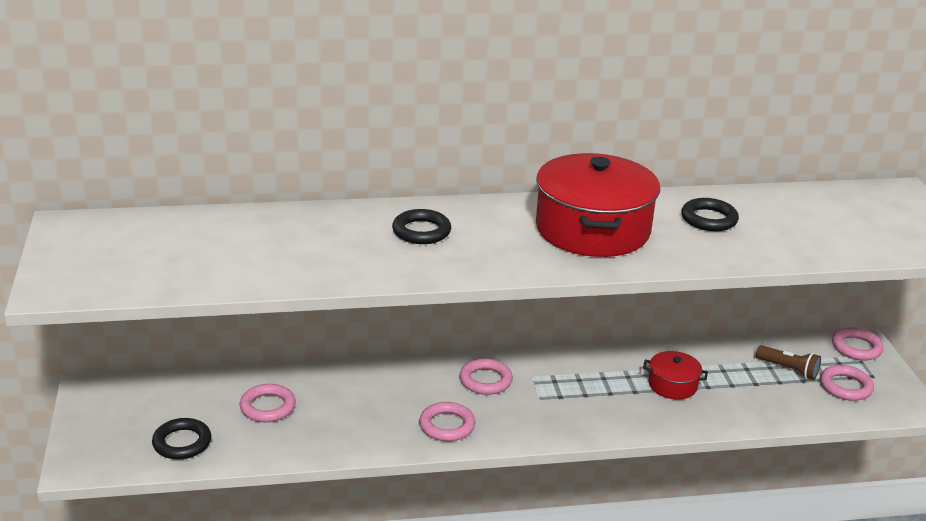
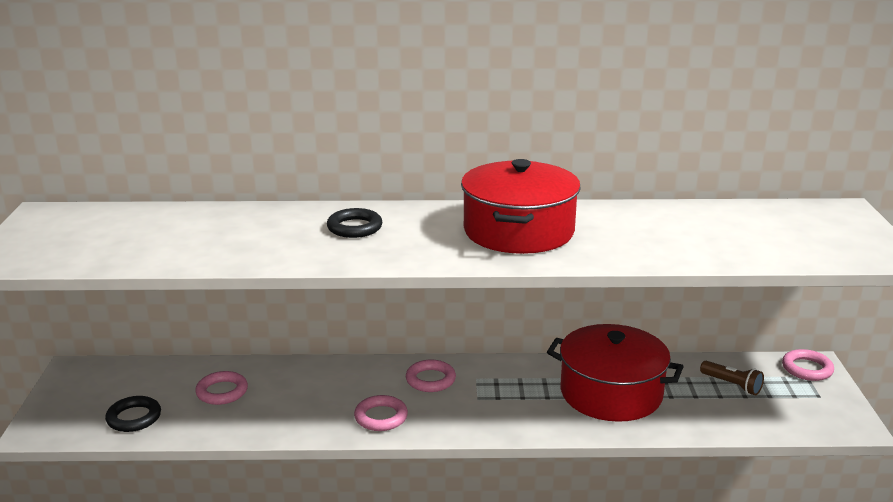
camera: 10 degrees right, 5 degrees down
red pot [643,351,708,400] -> red pot [547,324,684,422], size x2.12
black ring [681,198,739,231] -> none
pink ring [820,365,874,401] -> none

